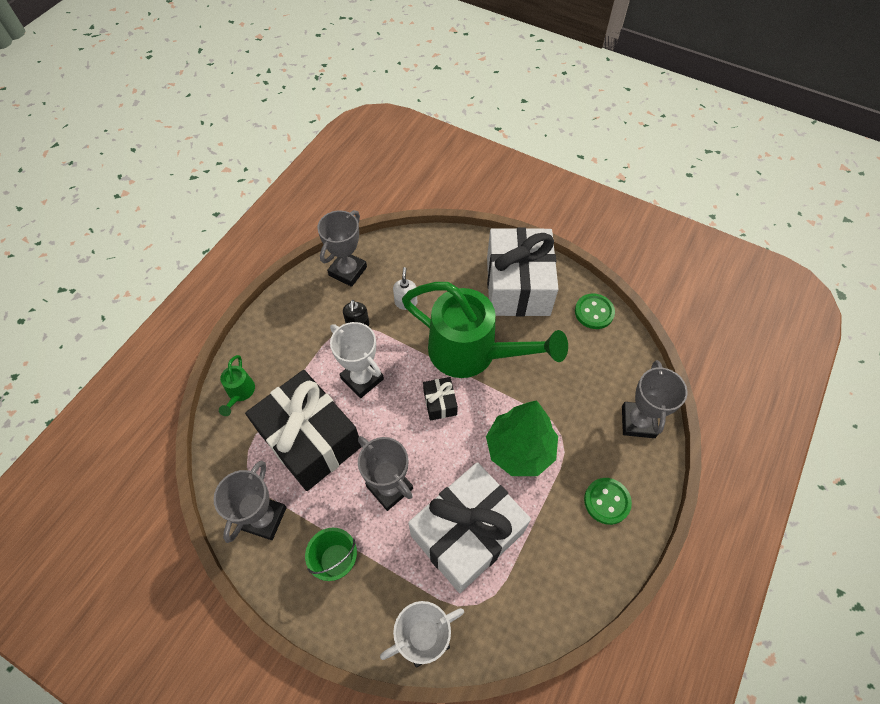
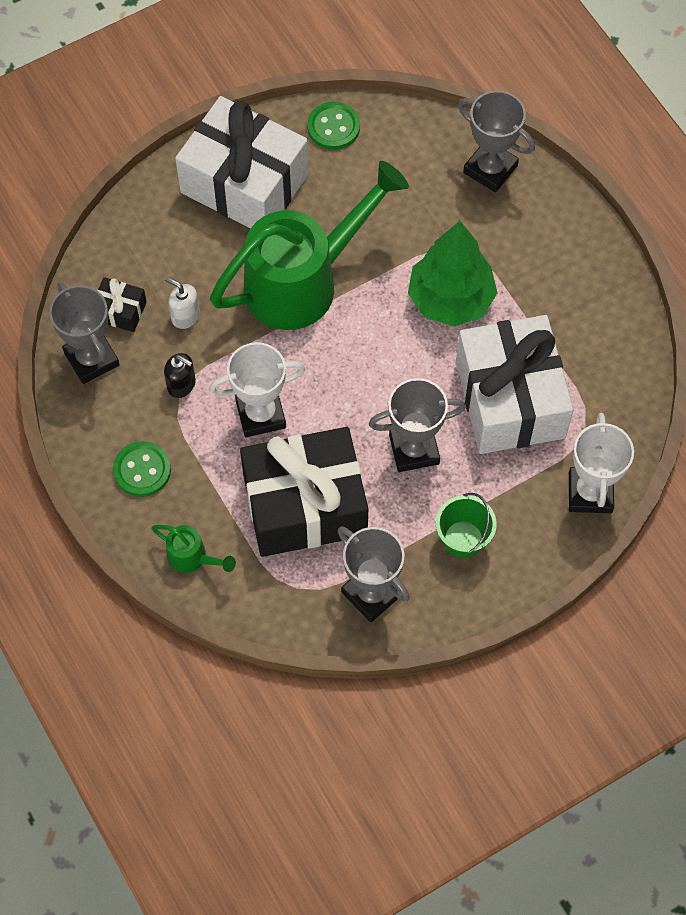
camera: 60 degrees left, 5 degrees up
black gift [423,377,458,421] -> black gift moved to [97,277,147,332]
green button [584,478,632,525] -> green button moved to [113,441,171,497]

